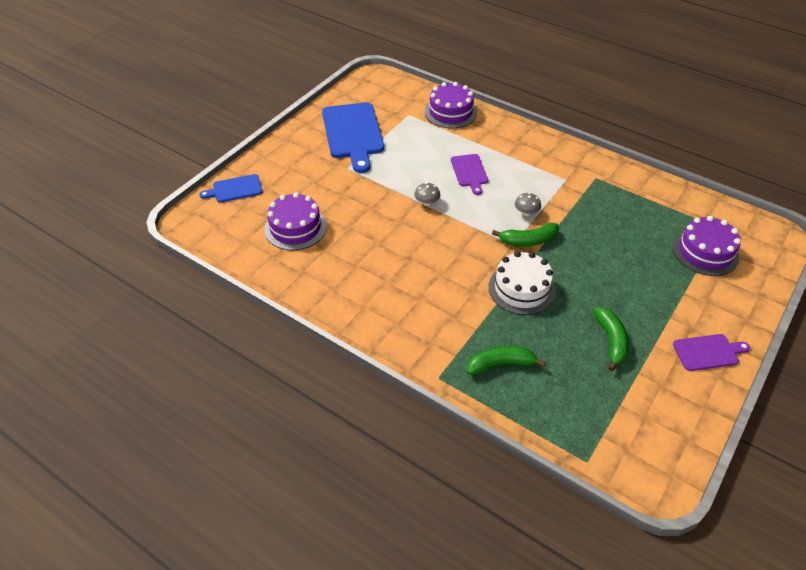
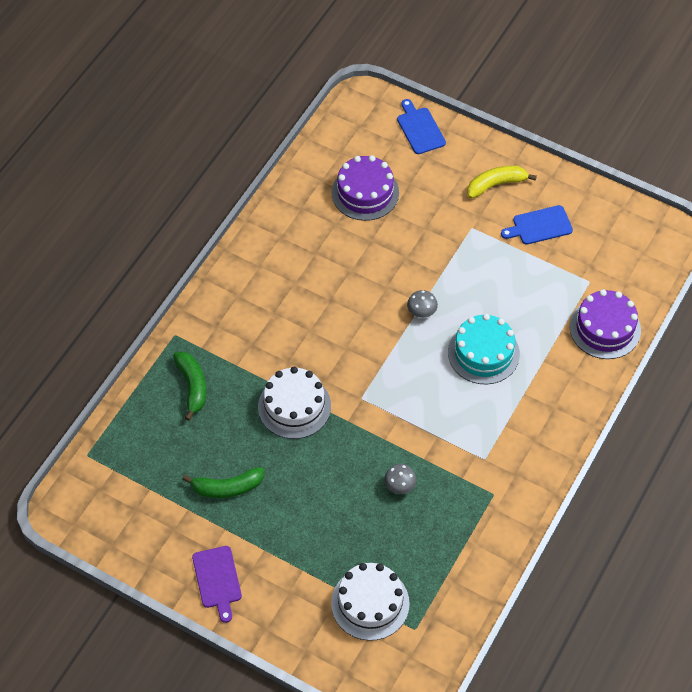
camera: 85 degrees right, 10 degrees up
blue cutting board [322,102,384,173] -> blue cutting board [501,205,573,245], size x0.53
purple cutting board [451,154,488,195] -> turquoise cake [448,314,520,384]
green banana [492,223,559,247] -> none
grey mushroom [515,193,541,216] -> grey mushroom moved to [384,464,417,494]
purple cake [673,216,741,276] -> white cake [331,563,410,641]
none -> yellow banana [467,166,537,198]

